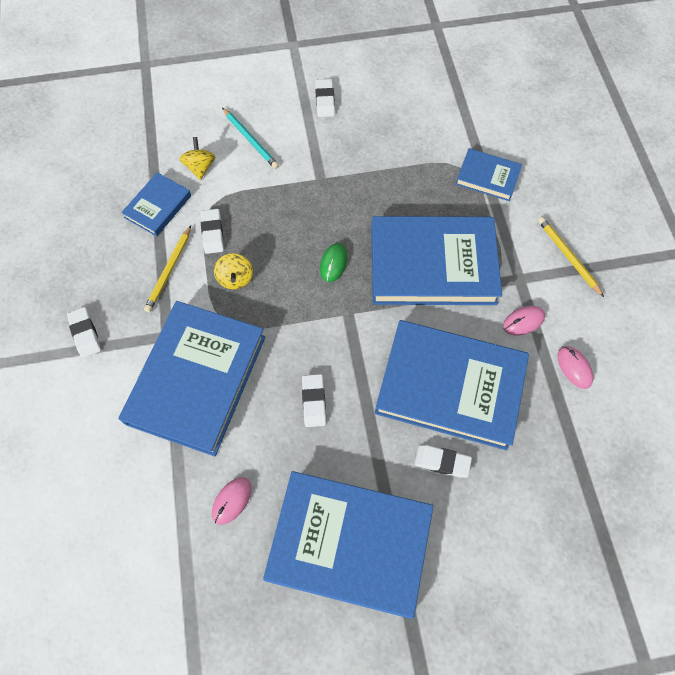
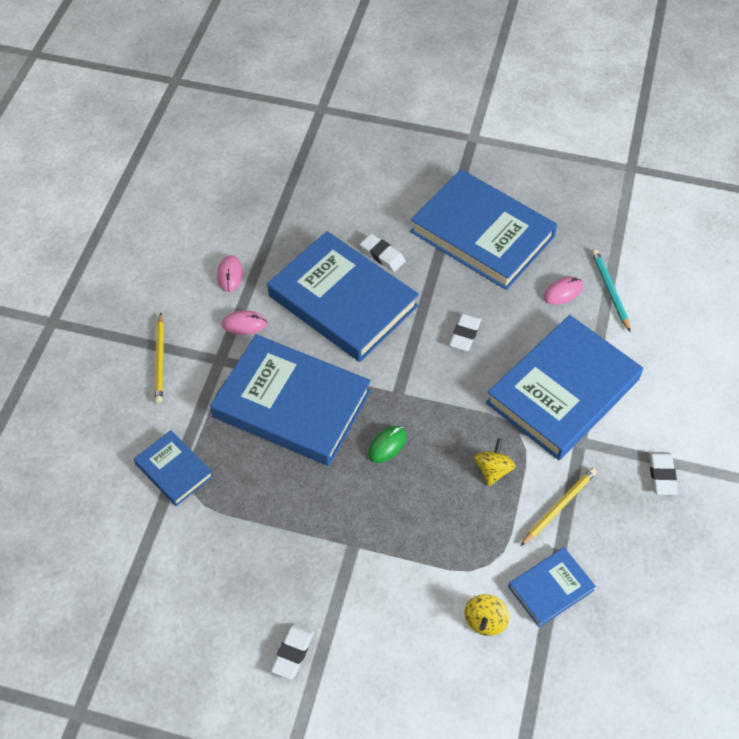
camera: 155 degrees left, 10 degrees down
white eraser [201,209,224,254] -> none
turquoise pencil [222,108,279,169] -> turquoise pencil moved to [592,250,630,332]

